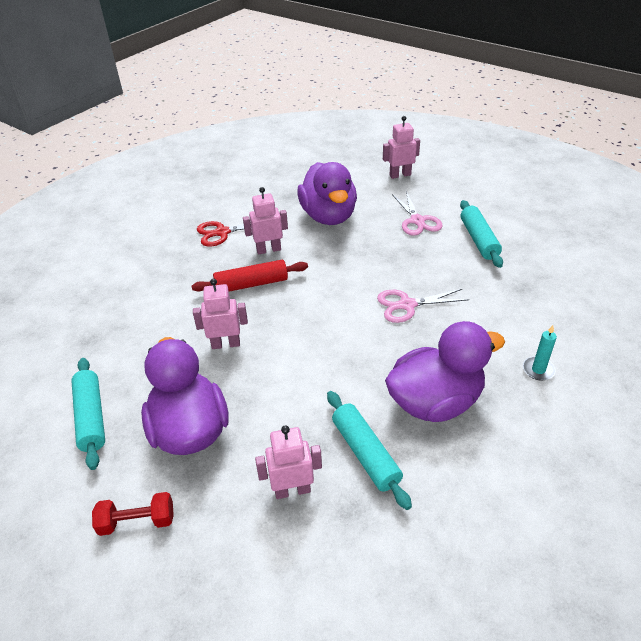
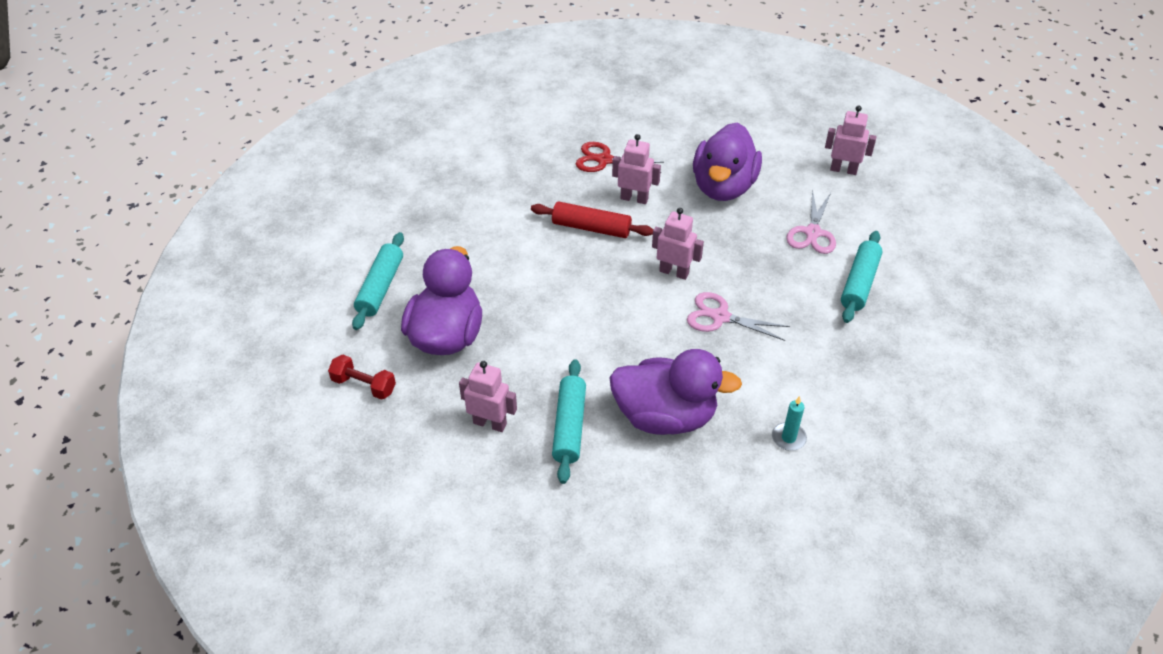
camera: 30 degrees right, 5 degrees up
pink robot [193,279,248,349] -> pink robot moved to [652,208,704,280]

